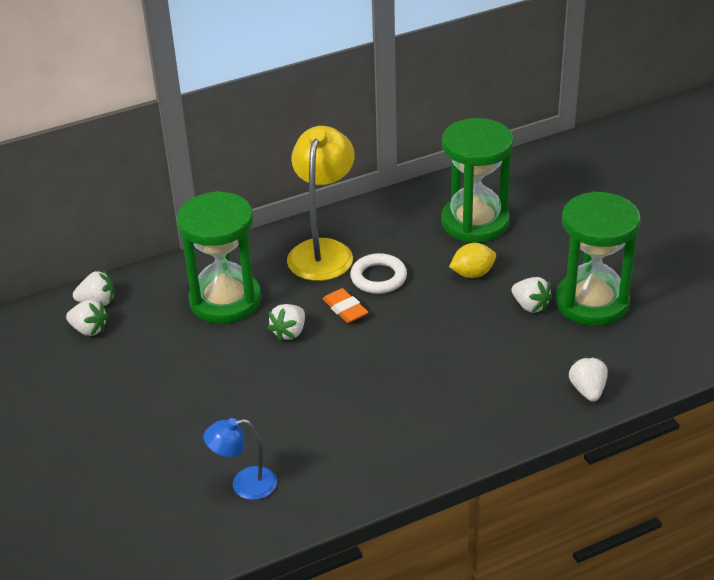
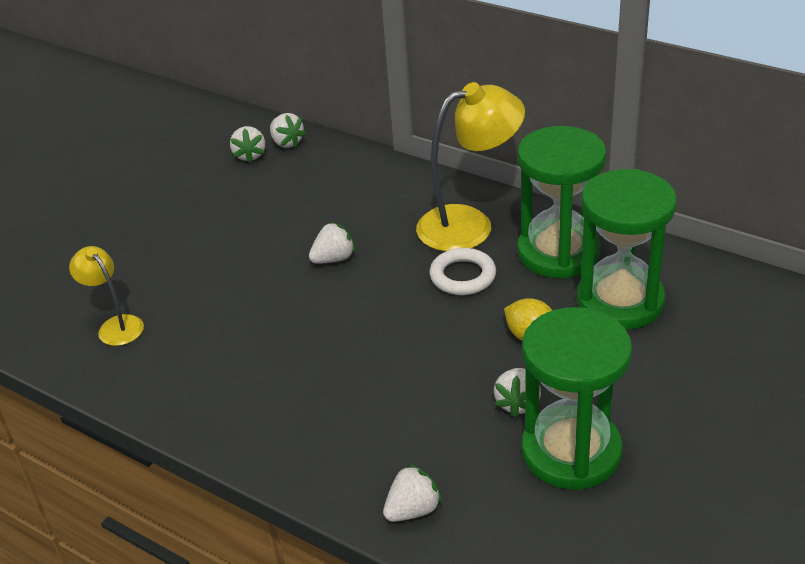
camera: 60 degrees right, 0 degrees up
green hourglass [177,191,261,324] -> green hourglass moved to [517,126,606,279]
blue lamp [204,418,277,500] -> yellow lamp [69,246,144,346]
white strawberry [268,304,305,341] -> white strawberry turned 150 degrees clockwise [309,222,355,264]
orange eraser [323,288,368,323] -> none

